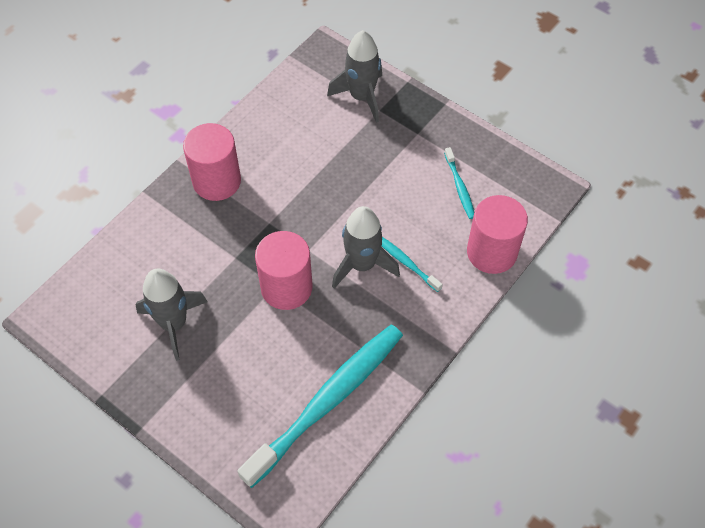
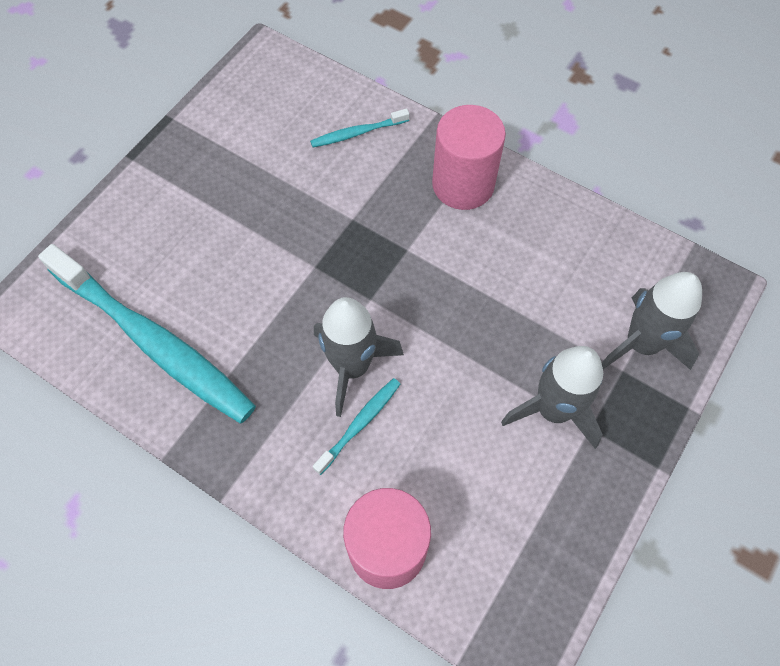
camera: 85 degrees right, 5 degrees up
grey rocket [136,268,208,361] -> grey rocket moved to [501,346,603,449]
pink cylinder [255,231,312,310] -> none
turquoise toothbrush [444,147,474,219] -> turquoise toothbrush moved to [310,109,409,147]

